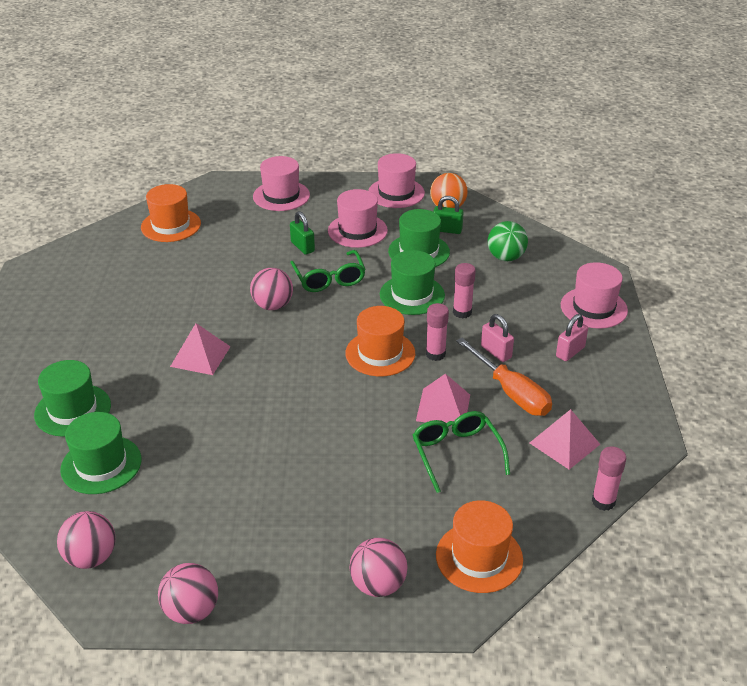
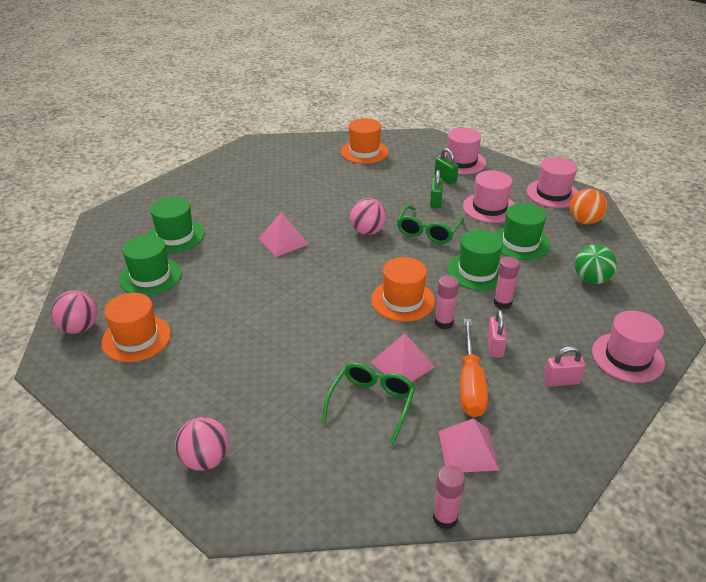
camera: 40 degrees right, 0 degrees up
pink ball [158,563,218,624] -> none
green padlock [433,196,464,234] -> green padlock moved to [434,148,459,185]
orange hat [436,500,523,593] -> orange hat moved to [101,293,171,362]

